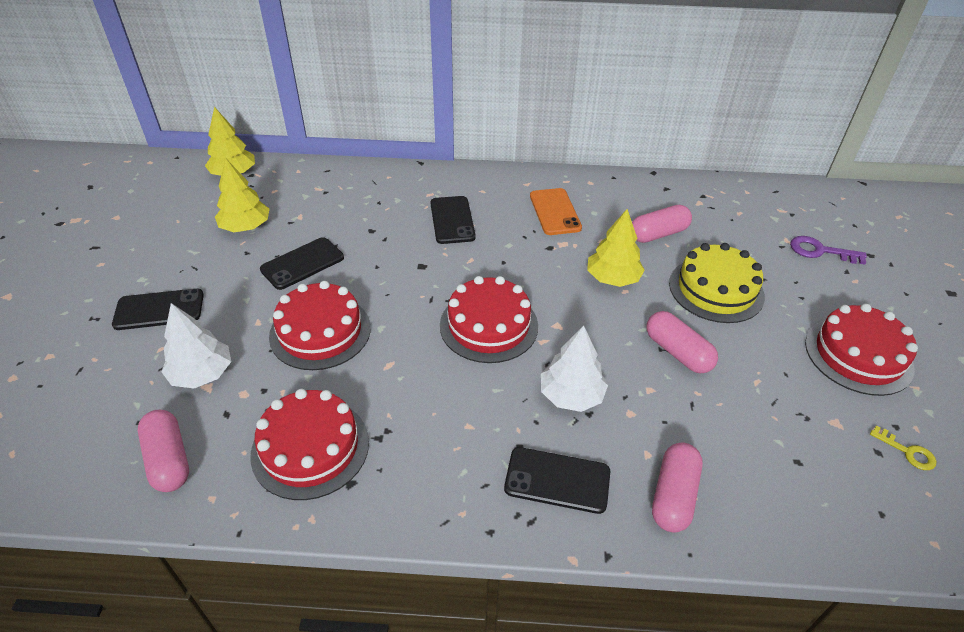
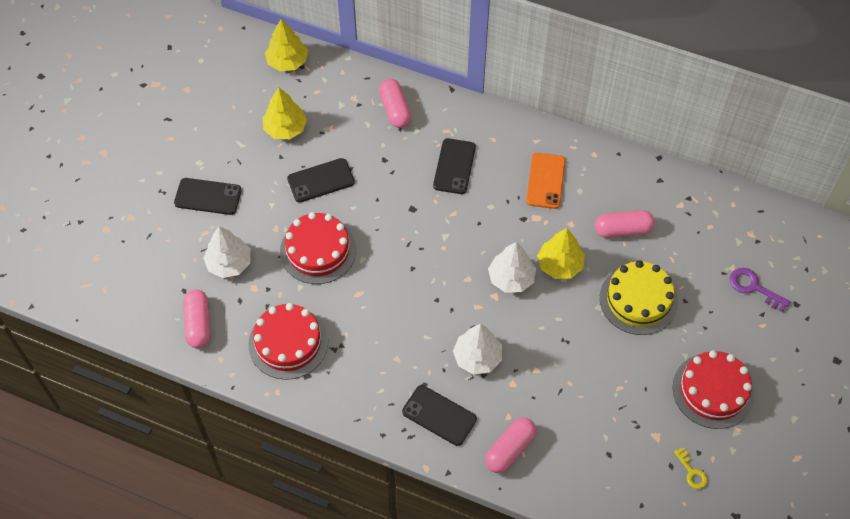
camera: 20 degrees right, 15 degrees up
red cake [440,276,538,363] -> none
pink capsule [646,311,718,373] -> pink capsule moved to [379,79,412,128]
none -> white tree [488,242,536,293]

